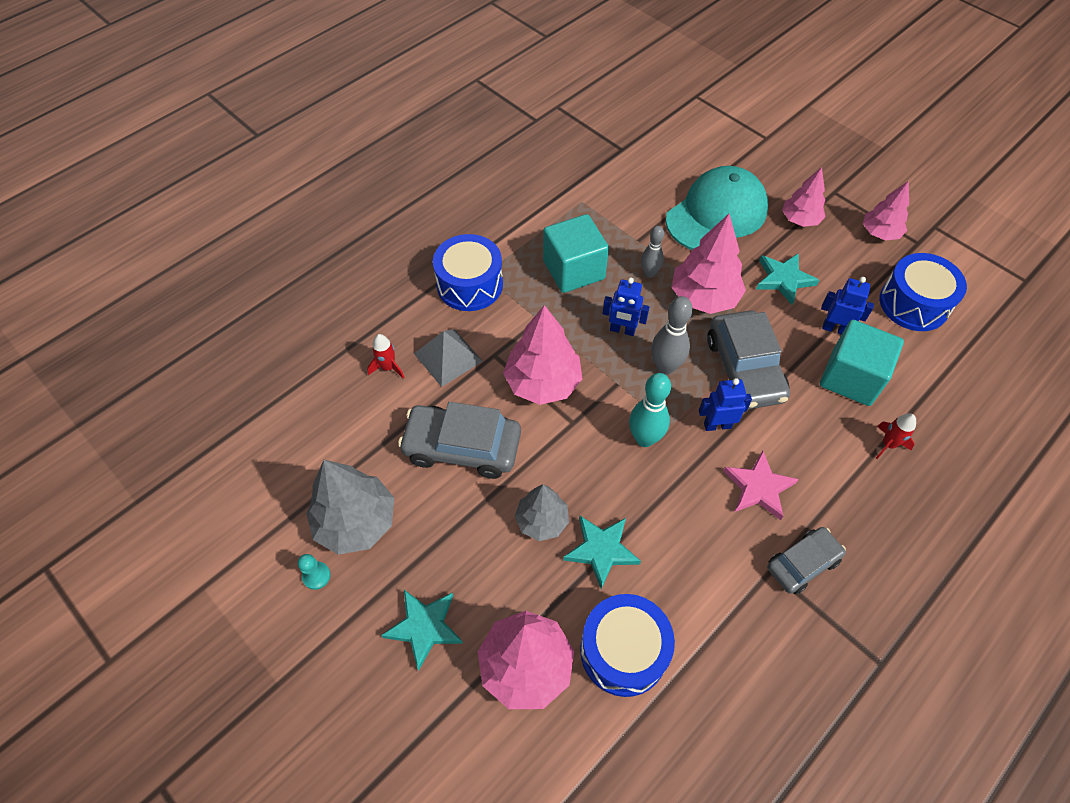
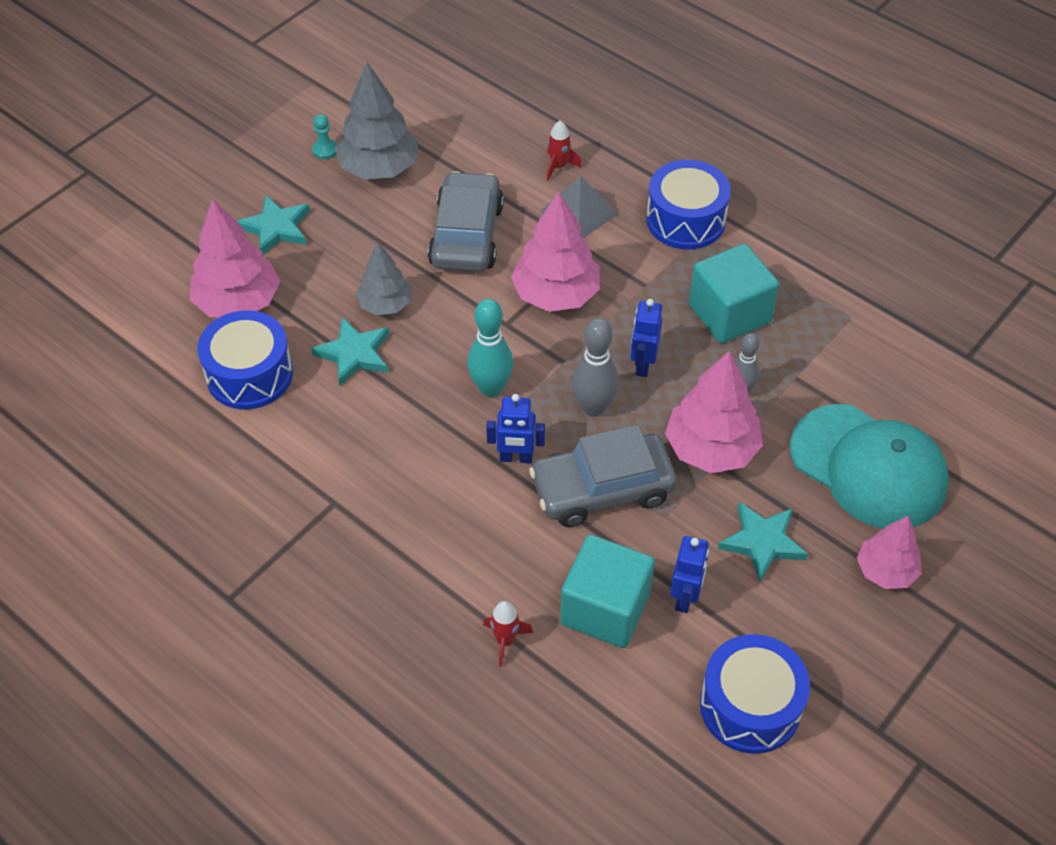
camera: 85 degrees right, 5 degrees down
blue robot [699,378,752,431] -> blue robot turned 105 degrees clockwise [486,394,545,463]
pink star [723,450,799,520] -> none
grey car [767,527,846,594] -> none
pink tree [863,181,909,240] -> none

